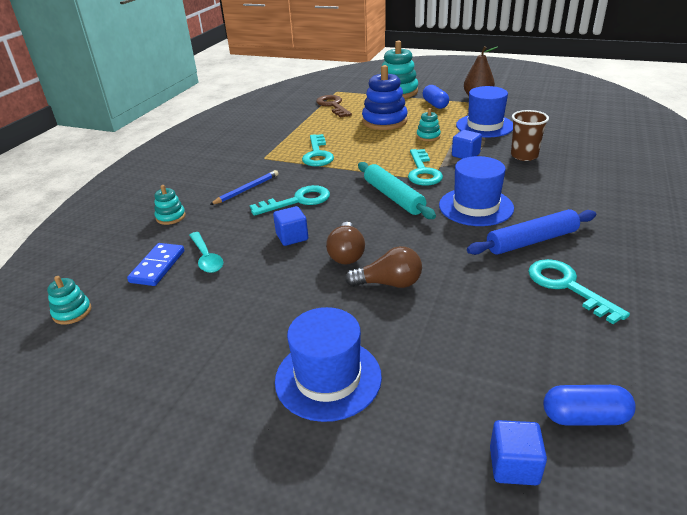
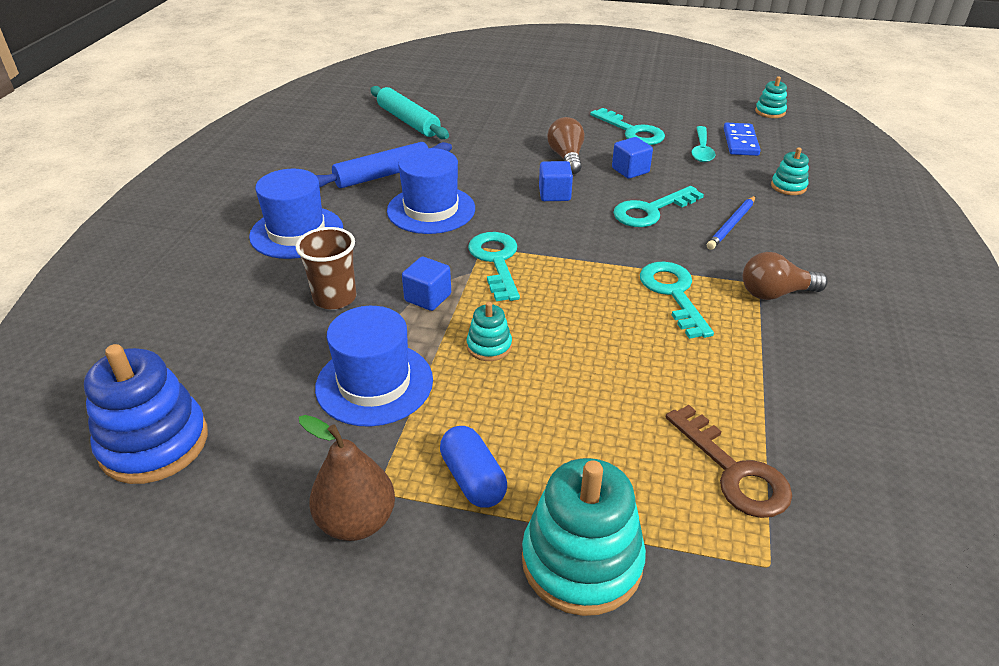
camera: 170 degrees right, 5 degrees up
turquoise spoon [189,232,223,273] -> turquoise spoon turned 135 degrees counterclockwise [691,126,716,162]
blue hat [275,307,382,422] -> blue hat moved to [249,169,343,259]
brown light bulb [345,246,422,288] -> brown light bulb moved to [743,252,828,300]
turquoise rolling pin [358,162,436,219] -> turquoise rolling pin moved to [370,86,449,139]
blue stacking toy [362,65,408,130] -> blue stacking toy moved to [84,344,208,484]
blue cube [490,420,547,485] -> blue cube moved to [539,161,573,201]
turquoise key [528,259,630,324] -> turquoise key moved to [590,108,665,145]
blue capsule [543,385,636,426] -> none

